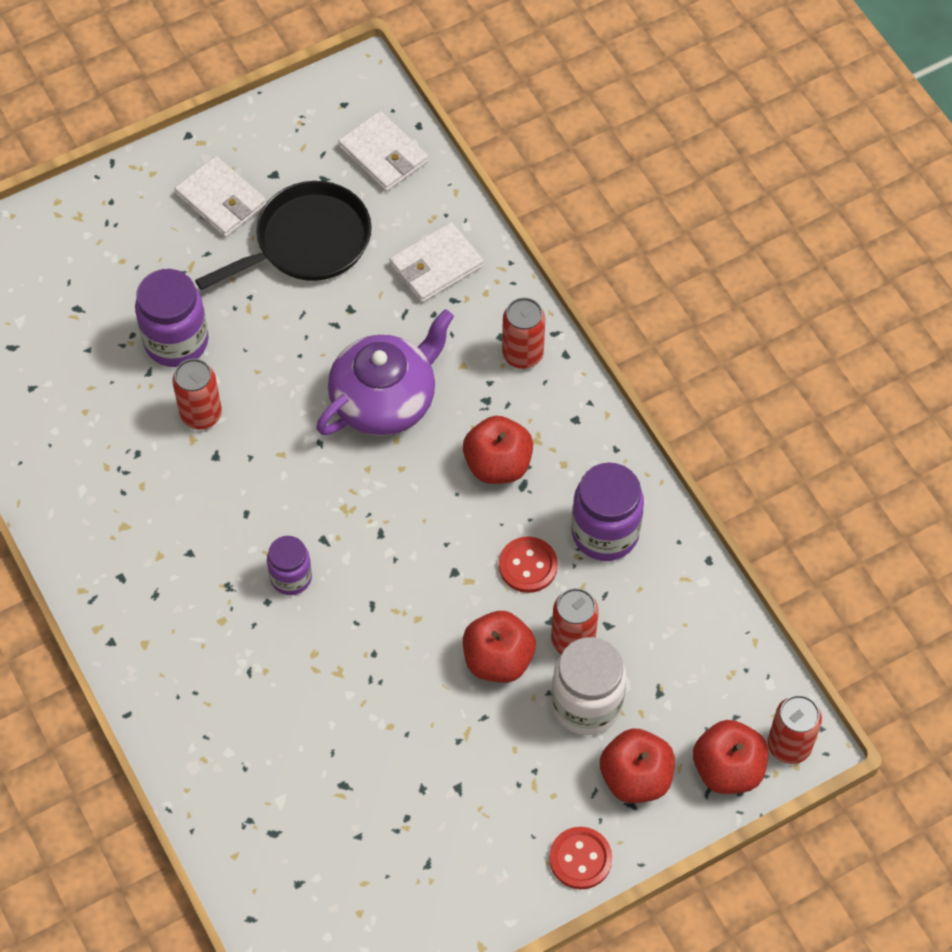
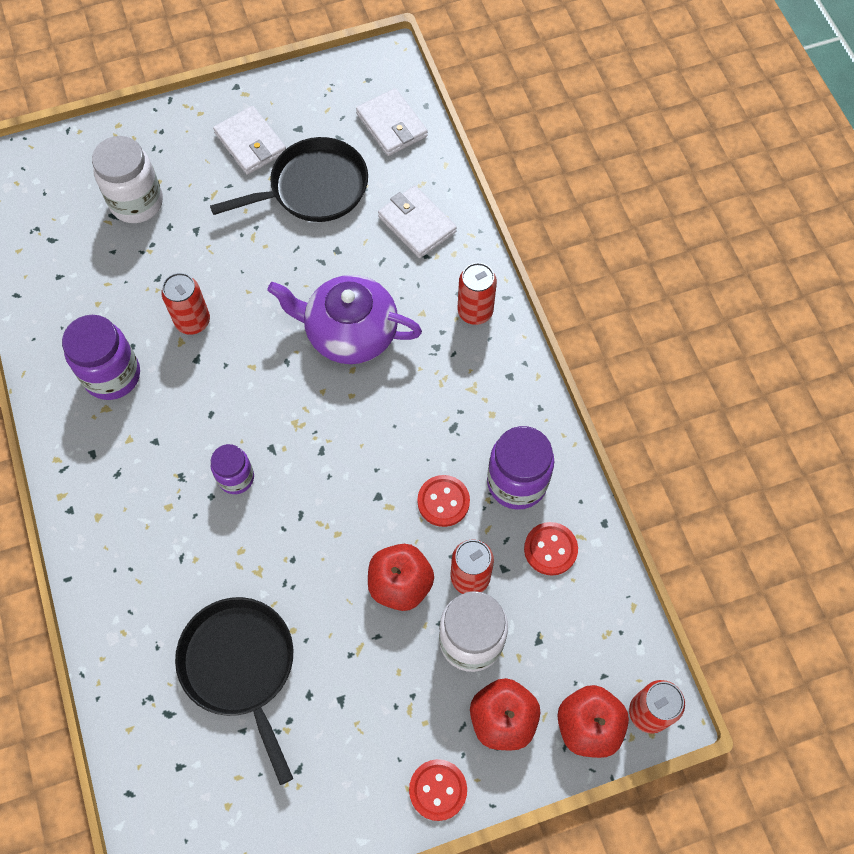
camera: 10 degrees right, 5 degrees up
purple jar [135,269,209,367] -> purple jar moved to [62,315,140,400]
purple teapot [316,309,454,436] -> purple teapot turned 135 degrees counterclockwise [267,275,422,364]
white wallet [389,222,484,303] -> white wallet turned 75 degrees clockwise [378,185,457,258]
red apple [463,416,533,484] -> none
none -> white jar [92,136,163,223]
none -> black pan [175,597,293,785]
none -> red button [524,522,578,575]

